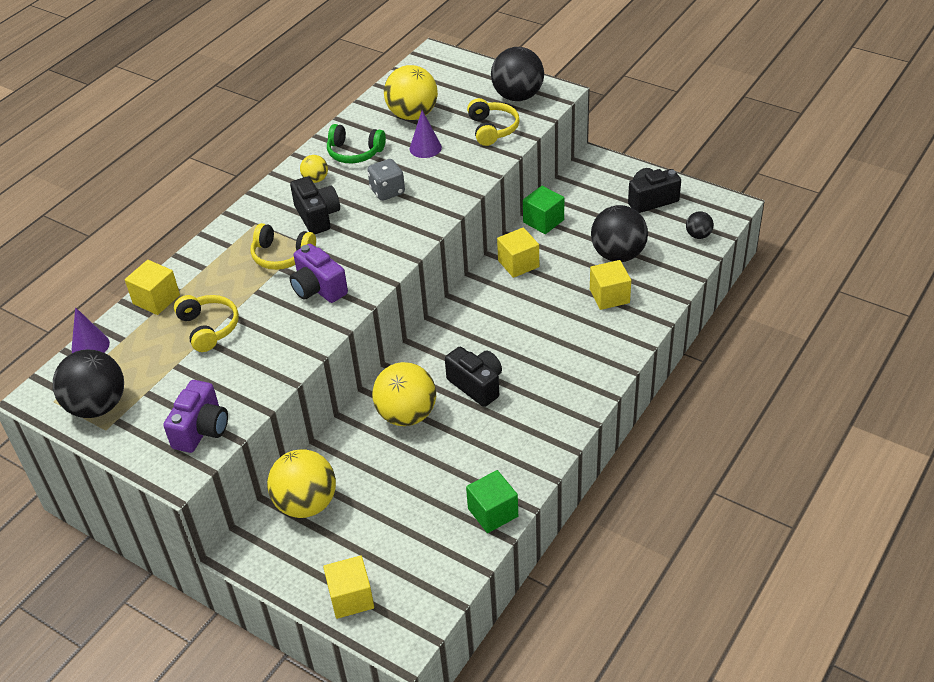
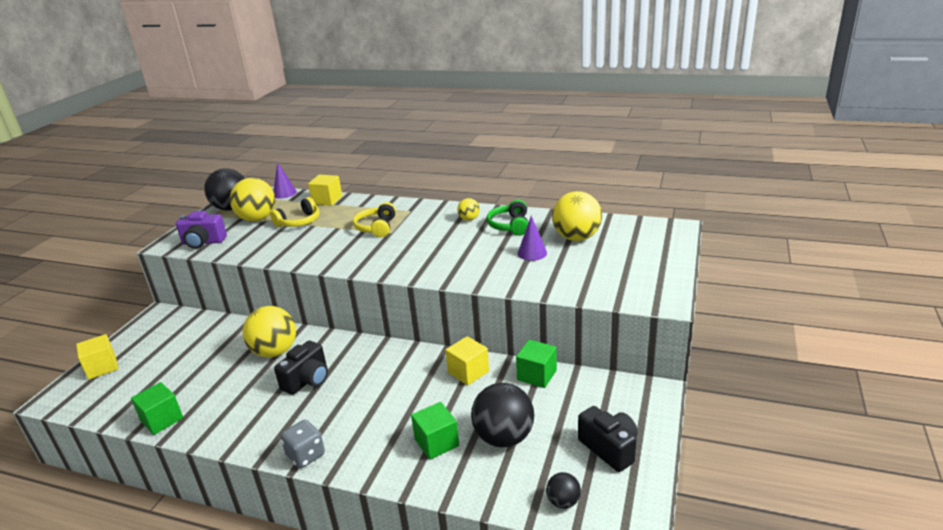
camera: 75 degrees right, 15 degrees down
yellow ball [267,449,336,518] -> yellow ball moved to [230,178,275,222]
purple camera [289,244,348,303] -> none
black camera [290,177,340,234] -> none
grey dice [367,159,405,201] -> grey dice moved to [280,420,325,468]
yellow headphones [467,98,520,146] -> none
black ball [491,47,544,101] -> none
yellow cube [590,260,631,310] -> green cube [411,402,459,460]

